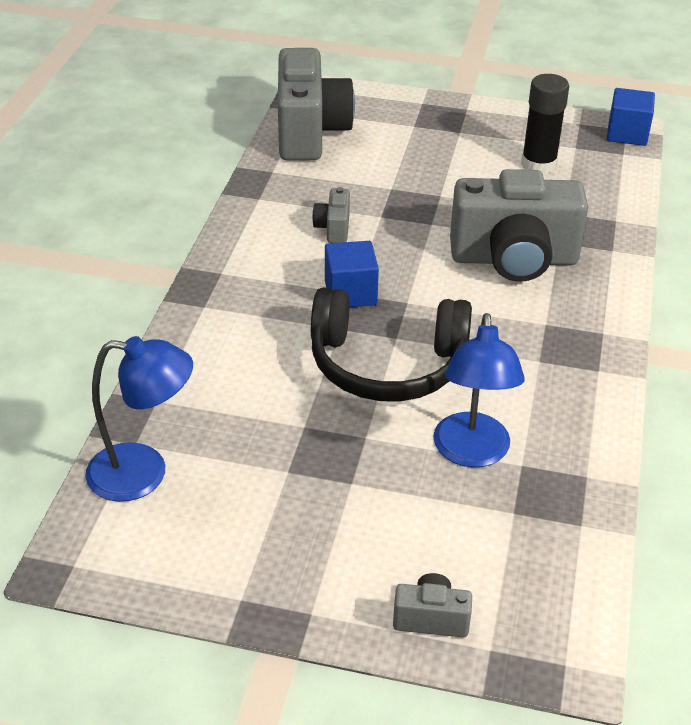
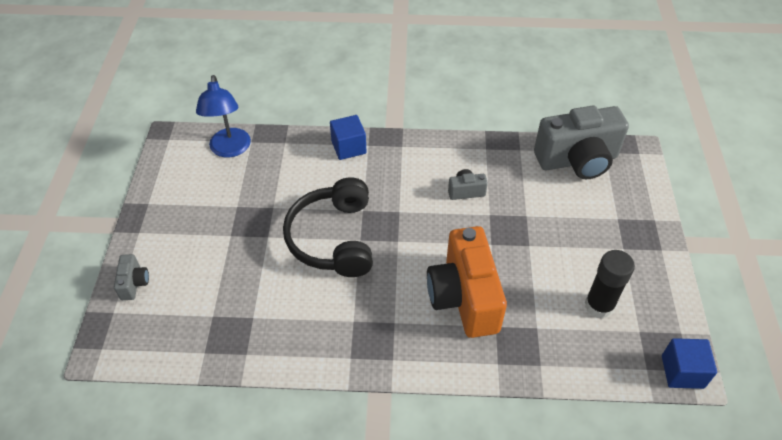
camera: 80 degrees right, 10 degrees up
blue cube [325,241,379,307] -> blue cube moved to [330,115,367,160]
blue lamp [433,313,525,467] -> none
grey camera [450,169,588,282] -> orange camera [427,226,507,338]

